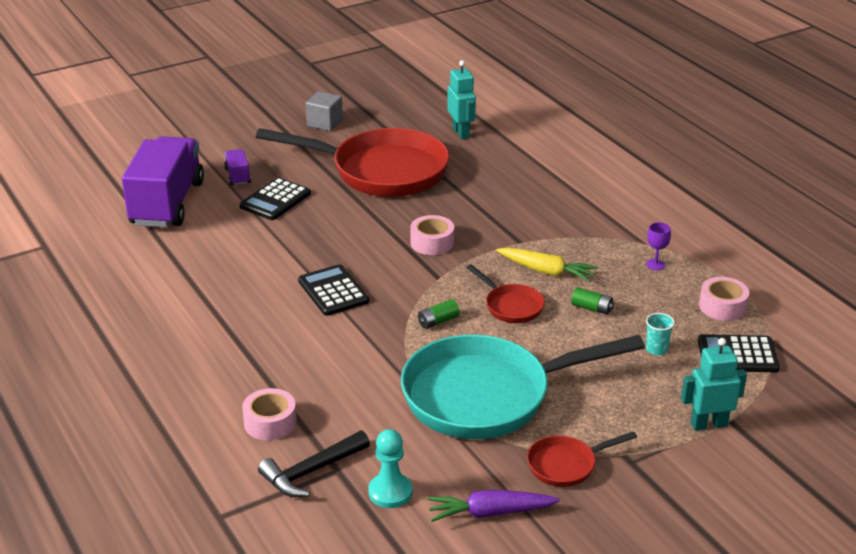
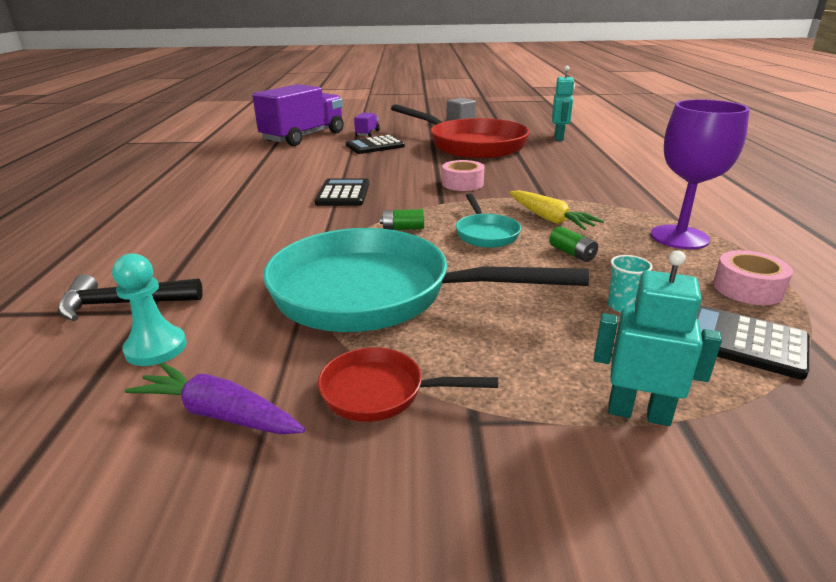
camera: 30 degrees right, 5 degrees down
pink tape [242,388,297,440] -> none
red pan [466,264,545,323] -> turquoise pan [456,193,521,248]
purple goblet [646,222,671,270] -> purple goblet [651,99,750,249], size x2.47

